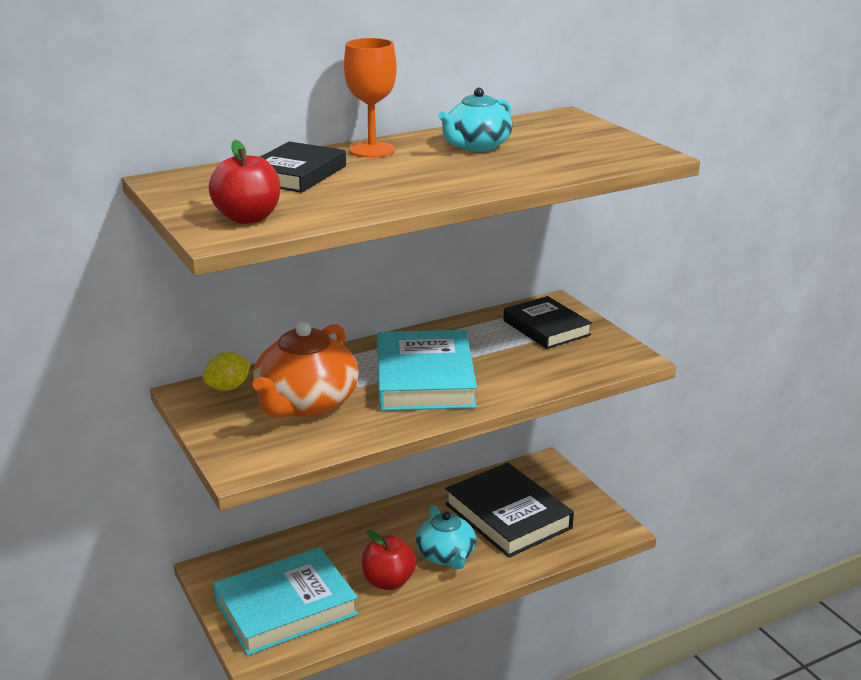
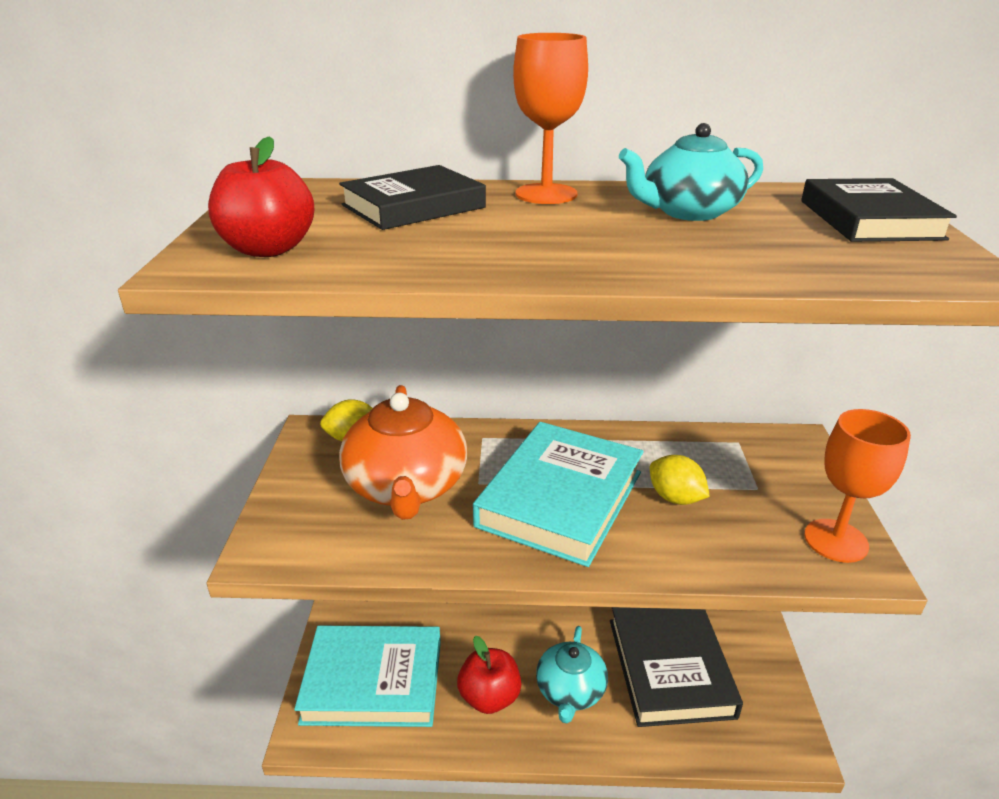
camera: 30 degrees right, 5 degrees up
orange teapot [253,322,359,418] -> orange teapot turned 60 degrees counterclockwise [339,385,467,520]
black book [504,296,592,349] -> black book moved to [801,178,957,242]
none -> yellow lemon [650,455,710,505]
none -> orange goblet [804,409,911,563]

